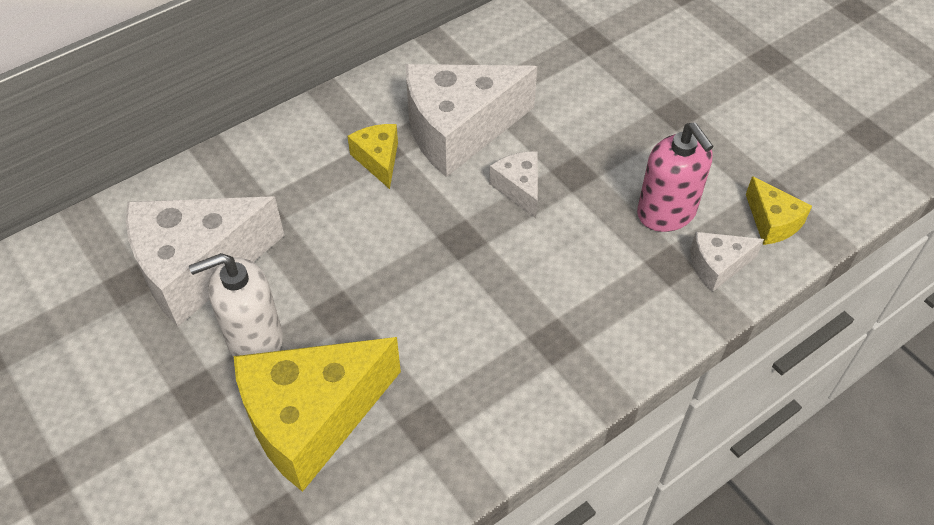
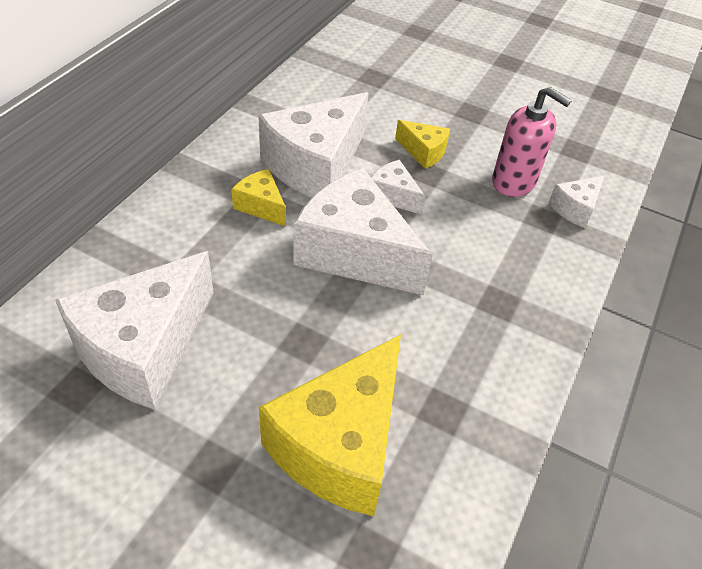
camera: 30 degrees left, 5 degrees down
white soap dispenser [189,253,283,357] -> none
yellow cheese [746,176,812,245] -> yellow cheese moved to [395,120,450,169]
none -> white cheese [293,168,433,295]

